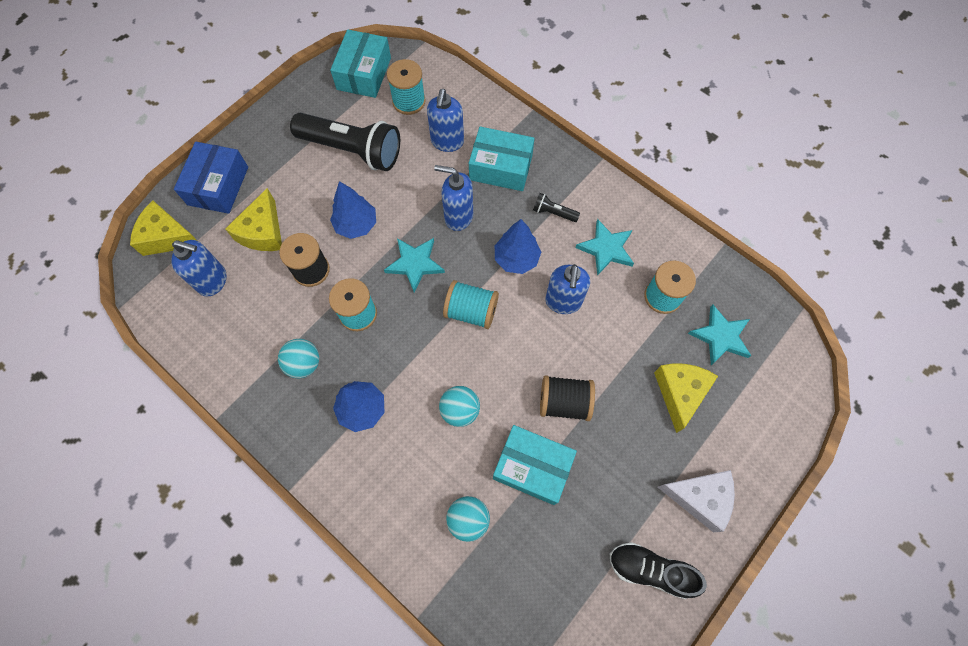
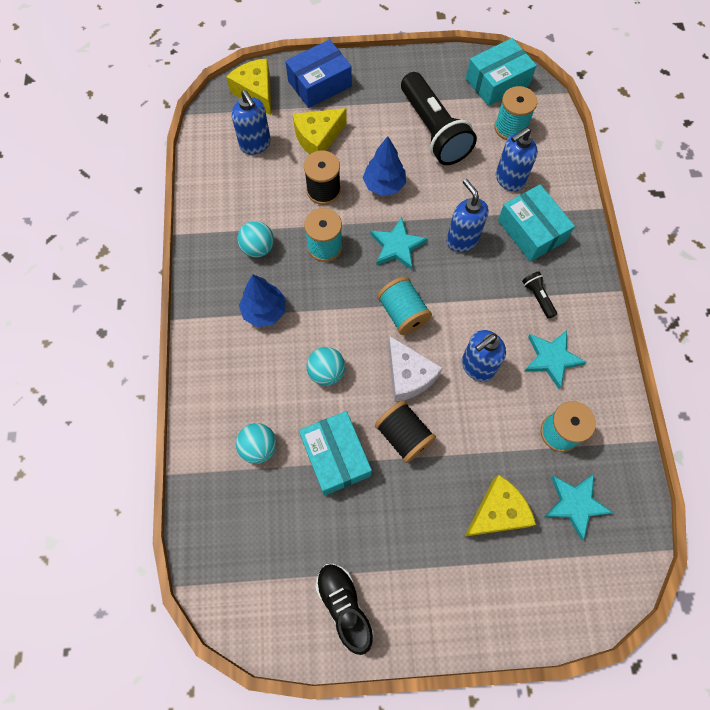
camera: 45 degrees right, 0 degrees up
blue tree [495,219,541,274] -> none
white cheese [658,470,735,532] -> white cheese moved to [388,335,442,402]

